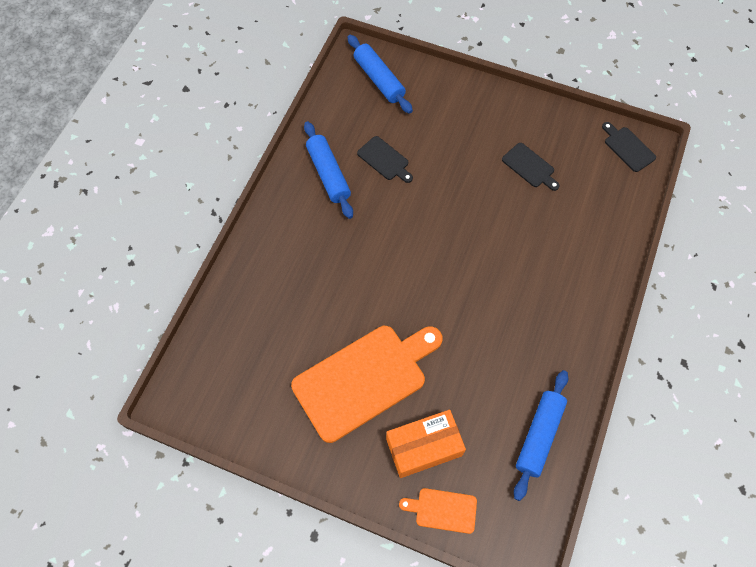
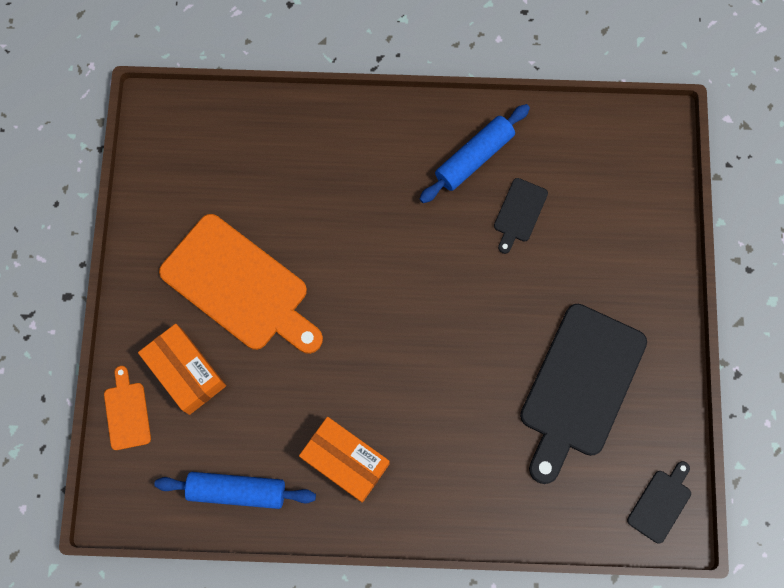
camera: 70 degrees right, 10 degrees up
blue rolling pin [348,35,413,114] -> none
black cutting board [502,143,560,191] -> black cutting board [520,304,647,484], size x2.20
none -> orange box [299,417,390,503]

